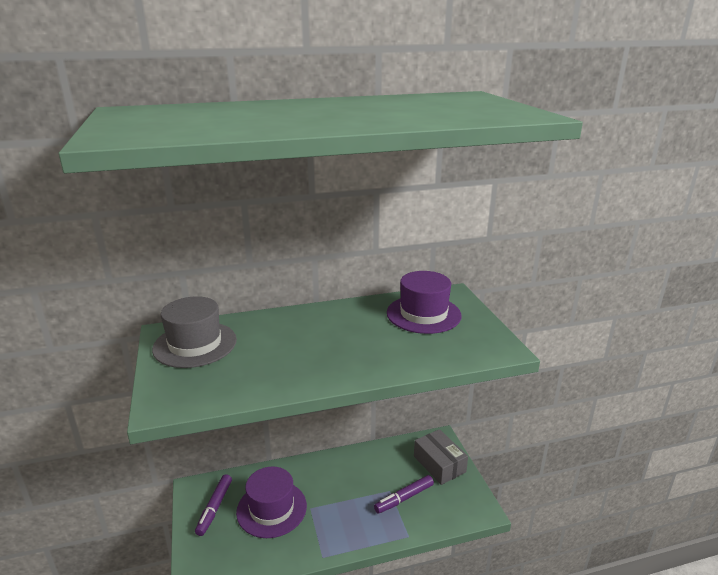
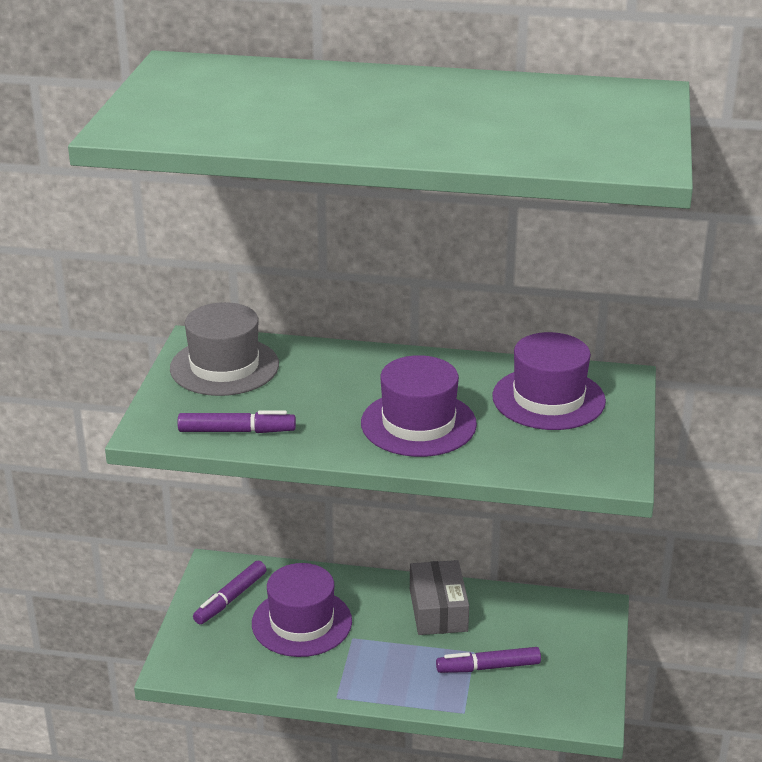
camera: 25 degrees right, 5 degrees up
grey box [414,429,468,485] -> grey box moved to [410,560,469,635]
none -> purple marker [177,410,296,433]
none -> purple hat [361,355,477,457]

